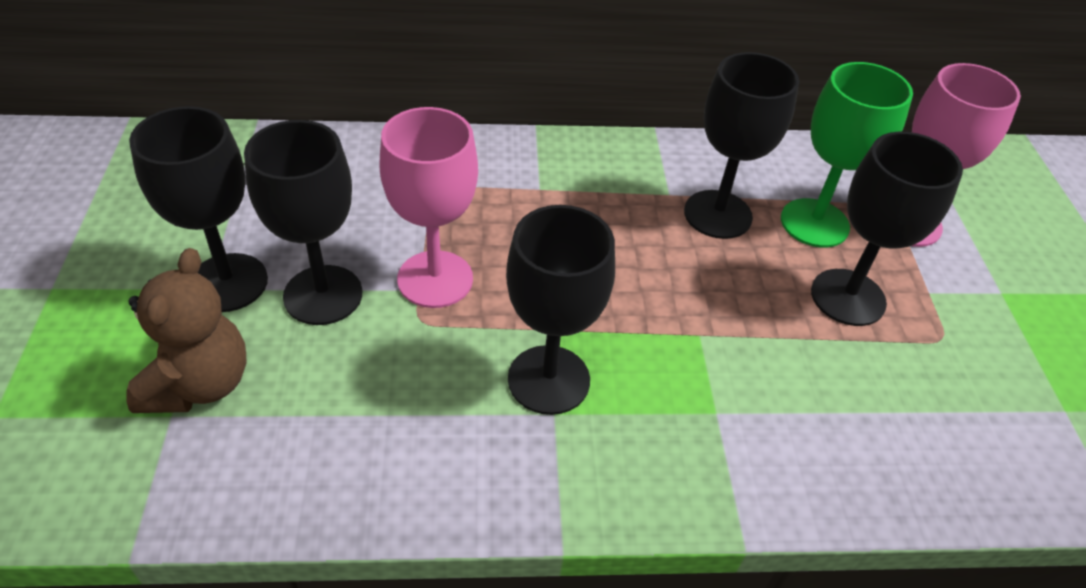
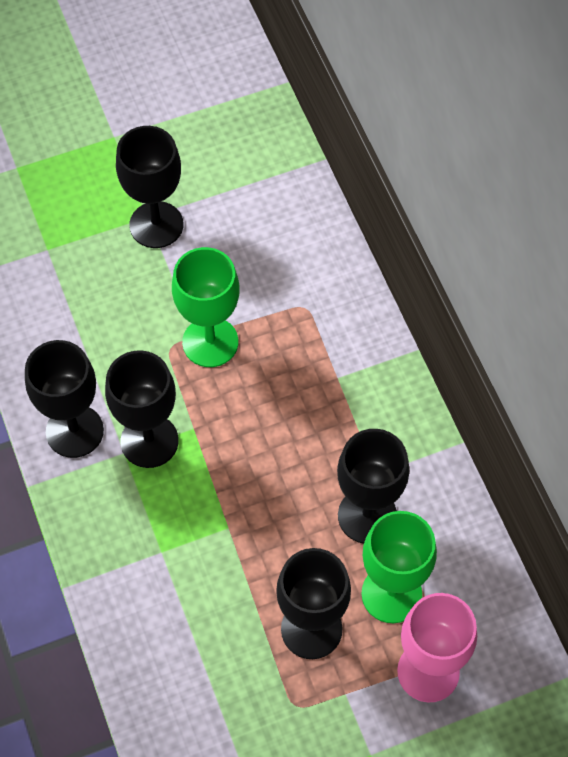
camera: 75 degrees right, 15 degrees up
brown teddy bear [127,248,247,413] -> none
black goblet [244,120,362,325] -> black goblet moved to [25,340,104,458]
pink goblet [380,107,478,308] -> green goblet [172,247,240,367]

